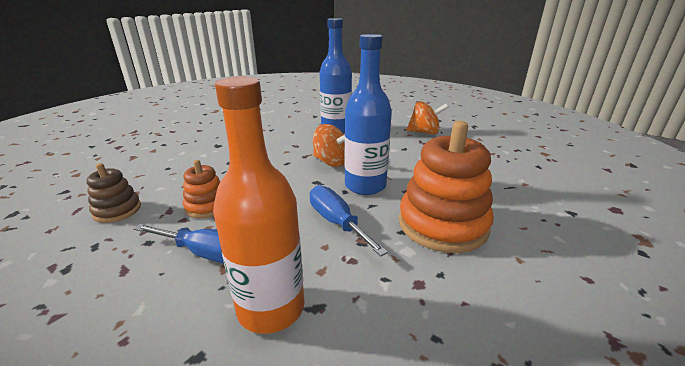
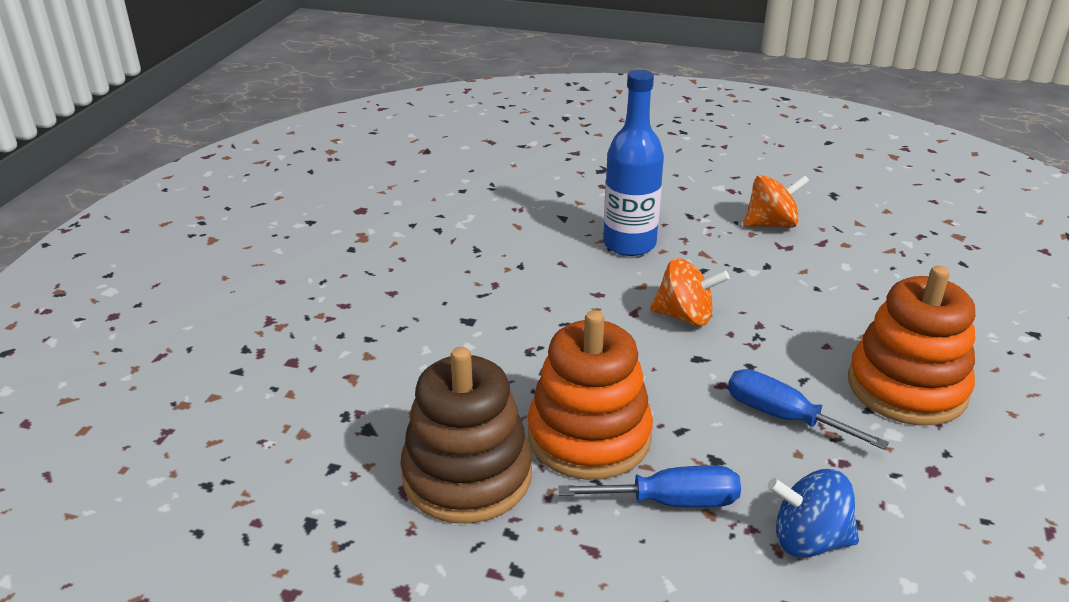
camera: 20 degrees left, 5 degrees up
brown stacking toy [87,163,141,223] -> brown stacking toy [400,347,532,524], size x1.94
orange stacking toy [183,160,220,218] -> orange stacking toy [528,310,653,480], size x1.94
orange bottle [213,76,305,334] -> blue spinning top [768,469,859,558]
blue bottle [344,34,392,195] -> none

